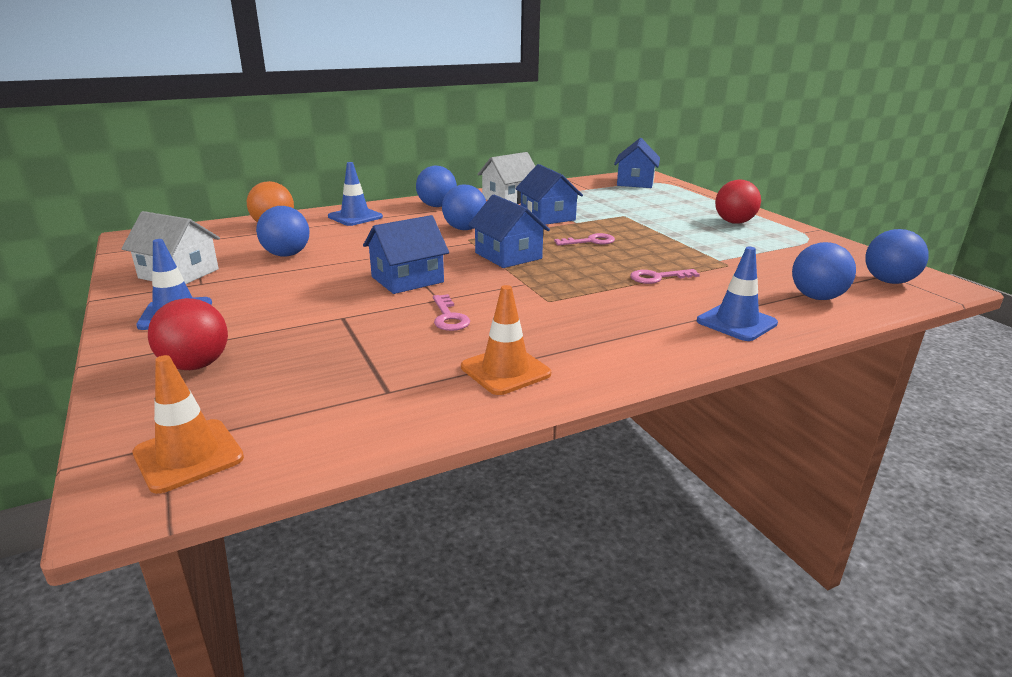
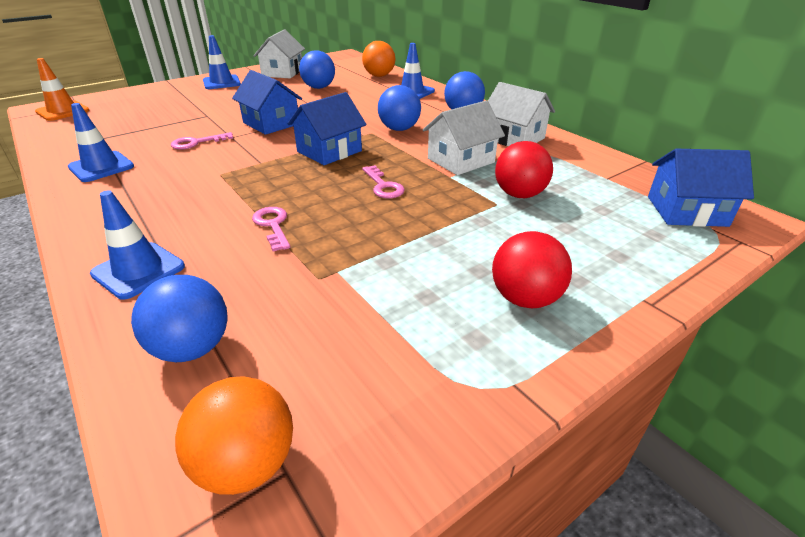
camera: 80 degrees right, 10 degrees up
red ball [148,298,228,370] -> red ball moved to [495,141,553,198]
orange traffic cone [461,285,551,395] -> blue traffic cone [68,103,134,182]
blue house [515,164,583,225] -> white house [423,100,505,175]
blue ball [865,229,929,284] -> orange ball [175,376,293,495]

